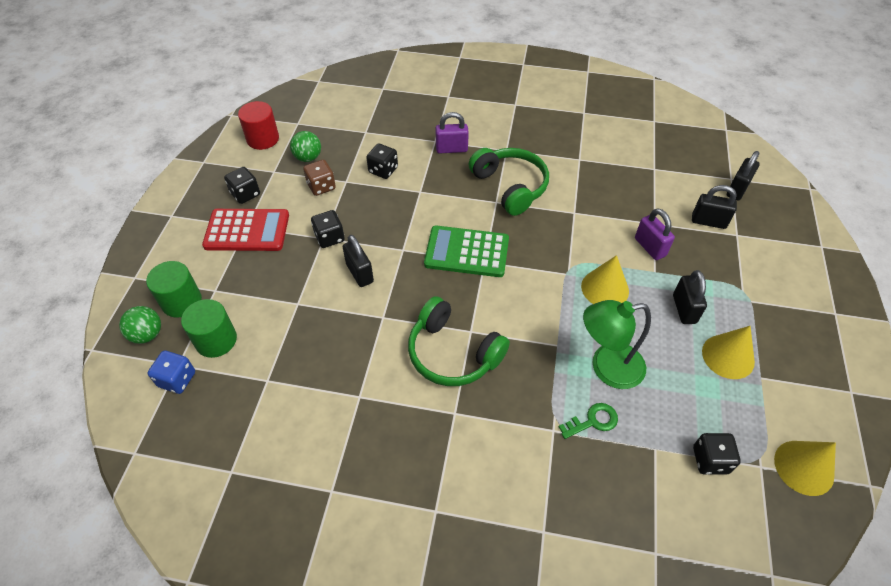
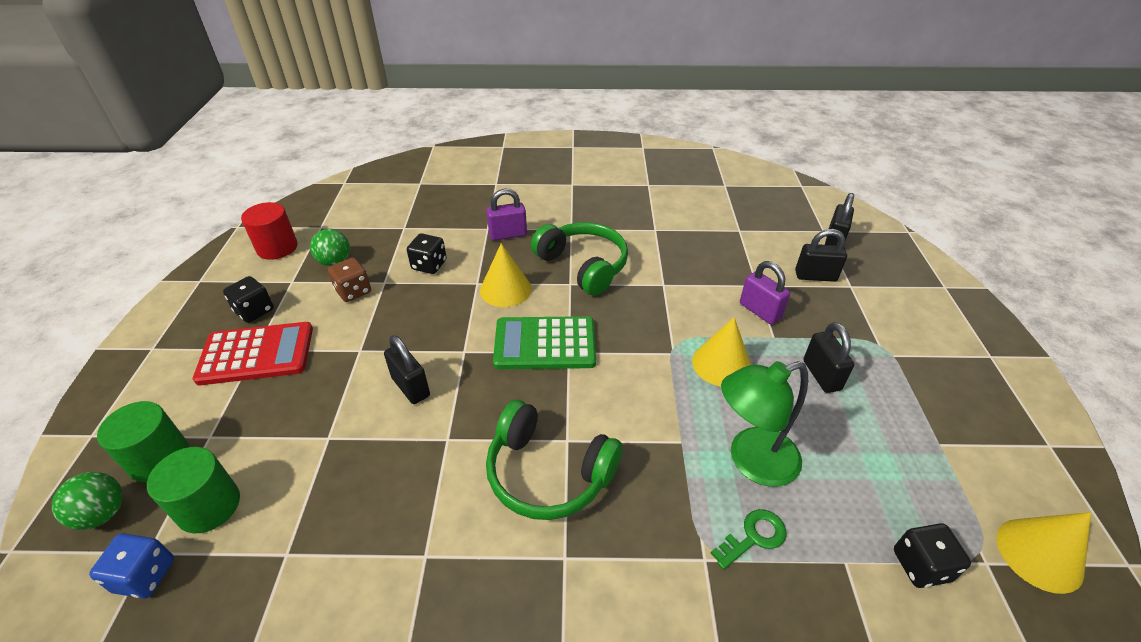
camera: 10 degrees left, 10 degrees down
black dice [311,210,345,248] -> none
yellow cone [702,326,755,379] -> yellow cone moved to [480,243,532,307]

